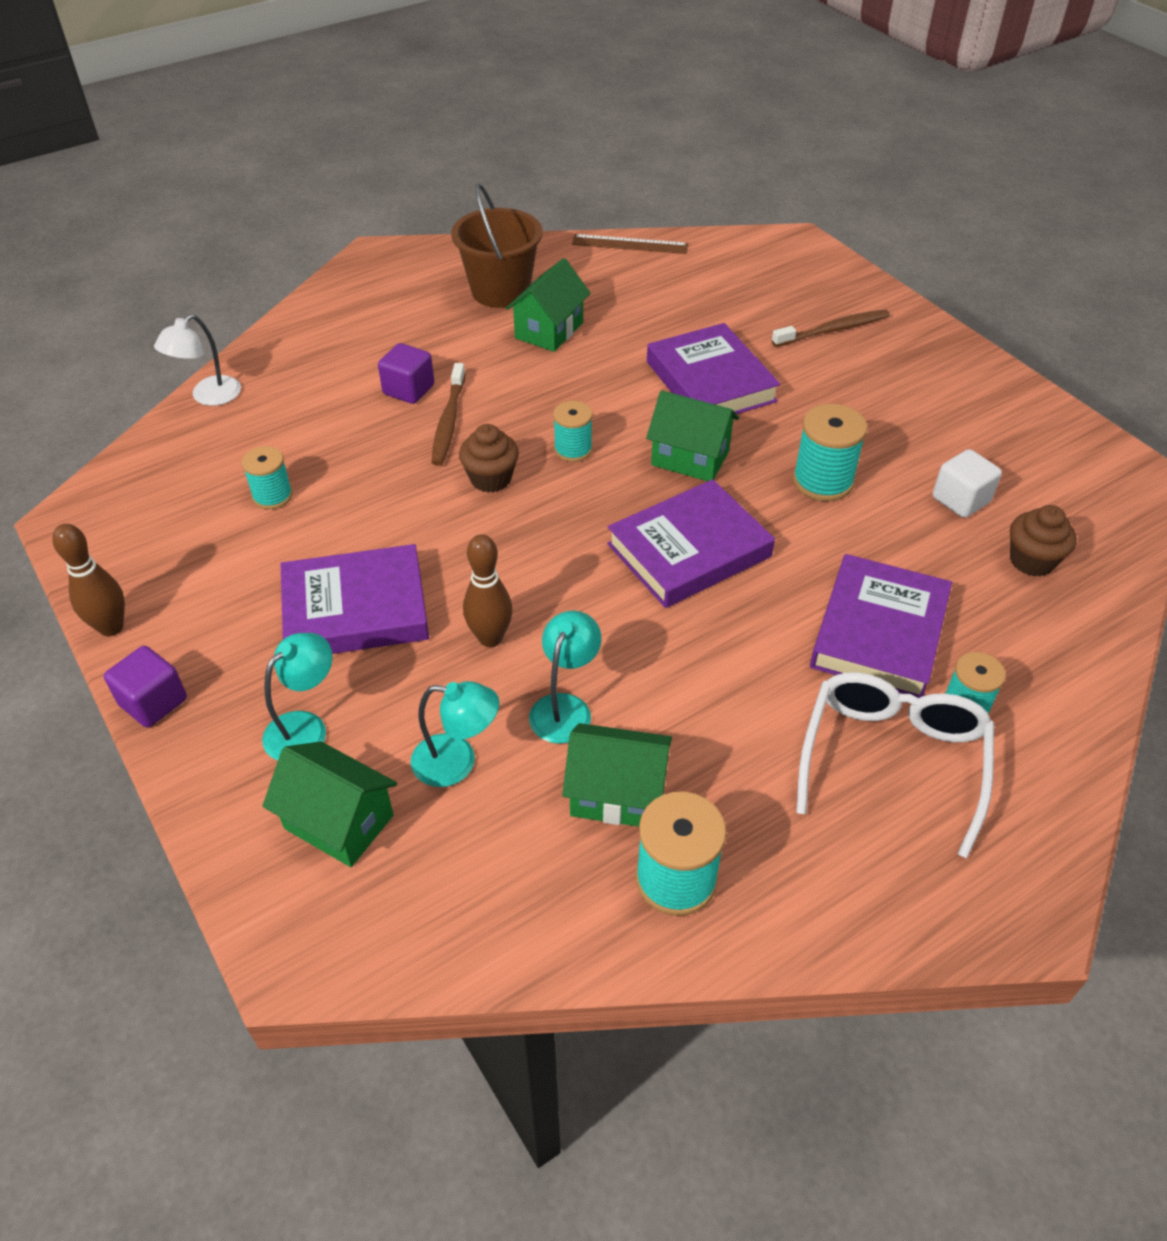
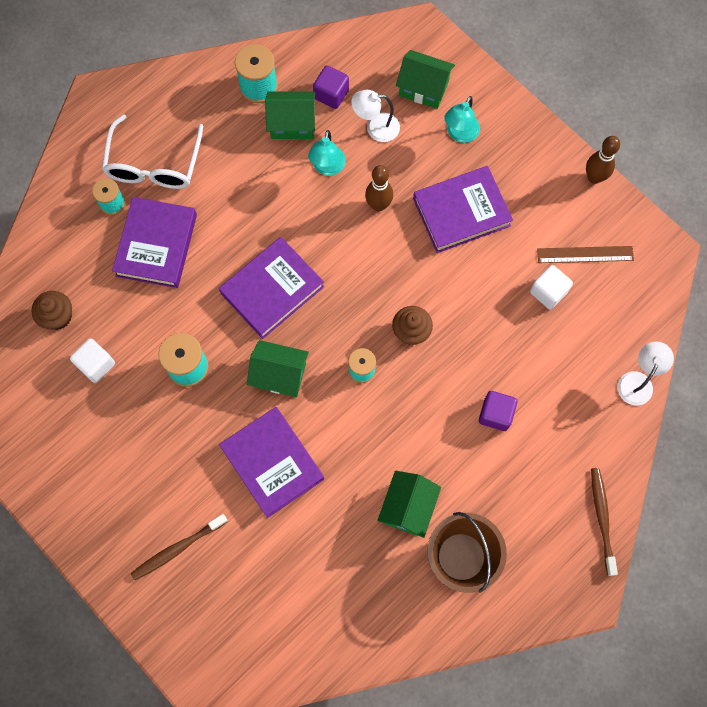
camera: 170 degrees right, 25 degrees up
purple cube [104,646,187,727] -> purple cube moved to [313,66,349,109]
turquoise spool [242,446,293,510] -> white cube [530,265,573,309]
turquoise lamp [411,681,499,787] -> white lamp [351,90,400,142]
brown toothbrush [431,363,465,466] -> brown toothbrush moved to [591,468,618,576]
brown ruler [572,234,688,254] -> brown ruler moved to [537,246,634,263]

